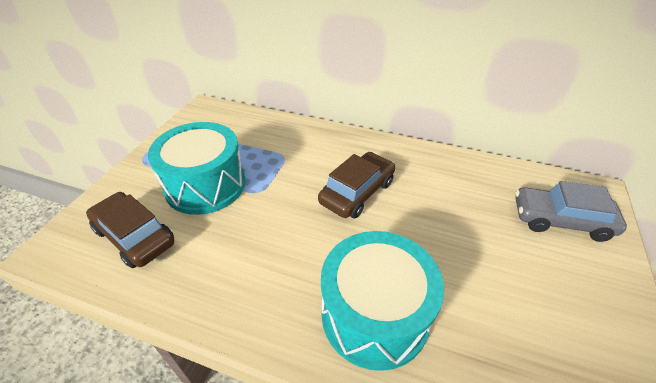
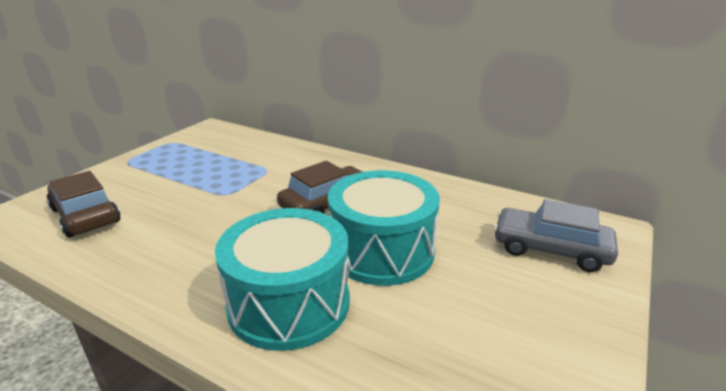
camera: 10 degrees right, 15 degrees down
turquoise drum [148,122,246,215] -> turquoise drum moved to [328,170,440,286]

